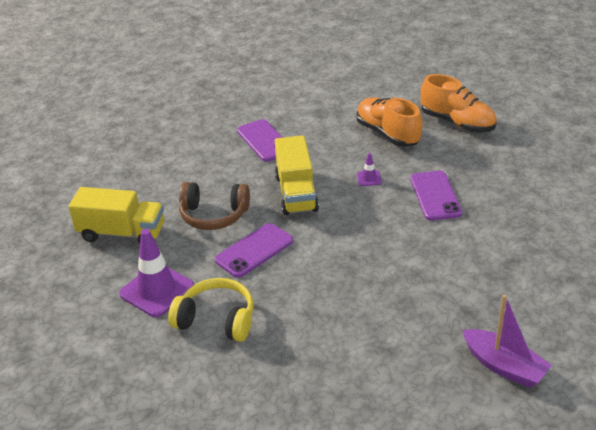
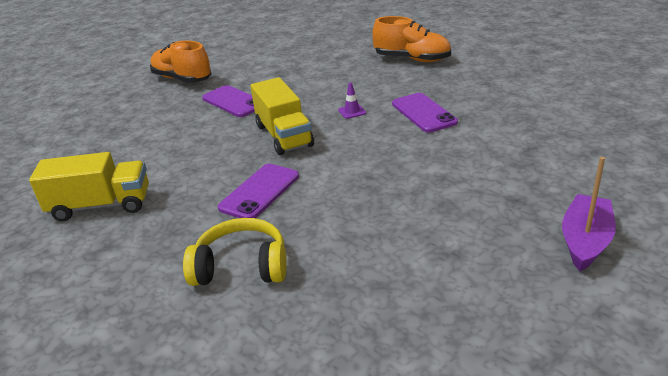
camera: 15 degrees left, 5 degrees down
purple traffic cone [119,229,194,317] -> none
brown headphones [179,182,250,230] -> none
orange shoe [356,97,423,147] -> orange shoe moved to [150,40,211,83]
purple boat [462,295,552,388] -> purple boat turned 90 degrees counterclockwise [562,157,616,271]

